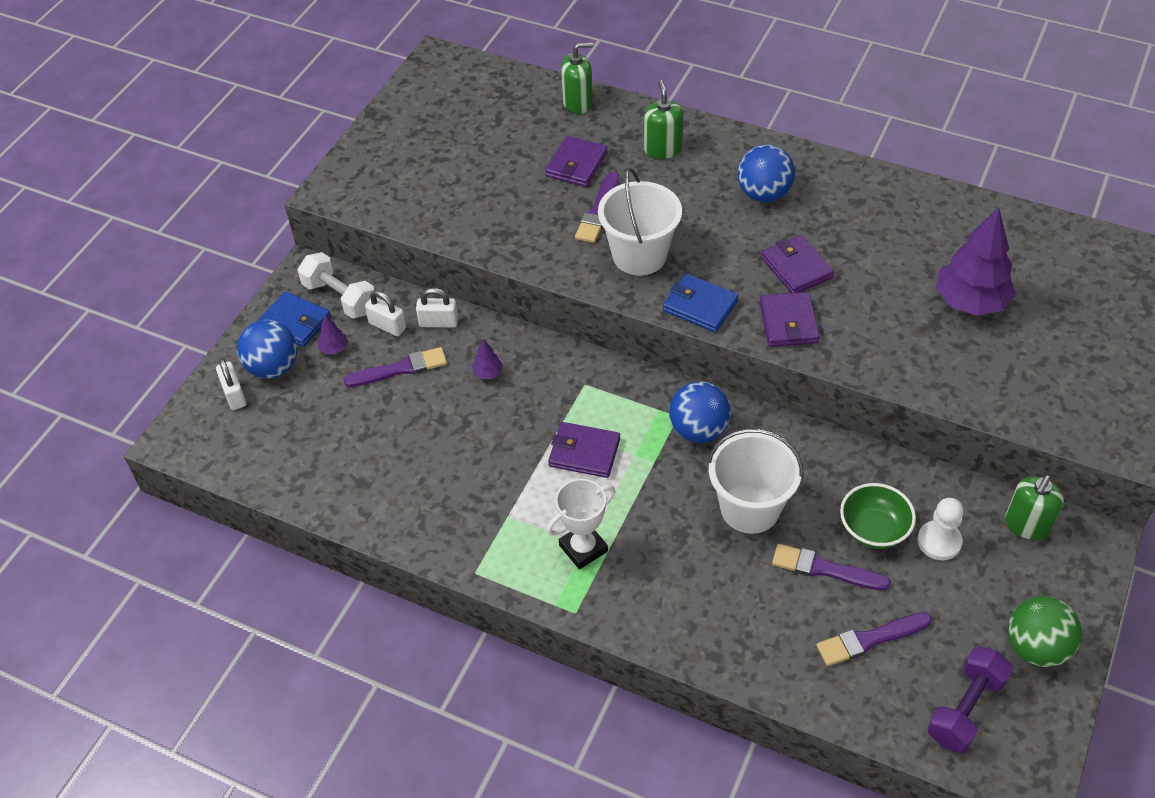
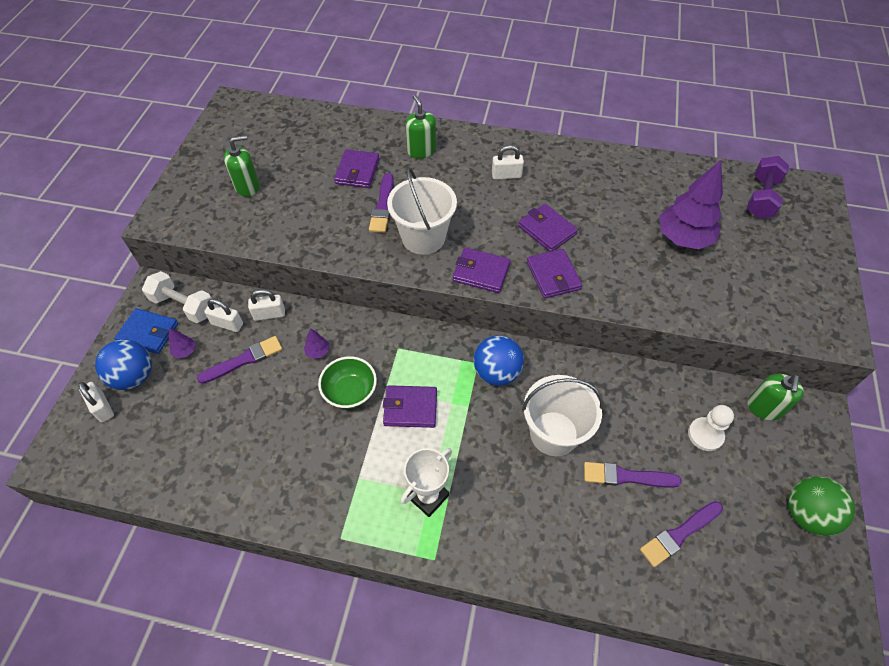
camera: 15 degrees left, 5 degrees up
green soap dispenser [561,42,594,114] -> green soap dispenser moved to [224,135,260,197]
blue wallet [663,273,739,332] -> purple wallet [453,248,511,293]
blue ball [737,145,795,202] -> white padlock [492,145,524,180]
green bowl [840,483,916,549] -> green bowl moved to [318,356,377,409]
purple dumbbell [927,646,1013,753] -> purple dumbbell moved to [747,156,789,218]

